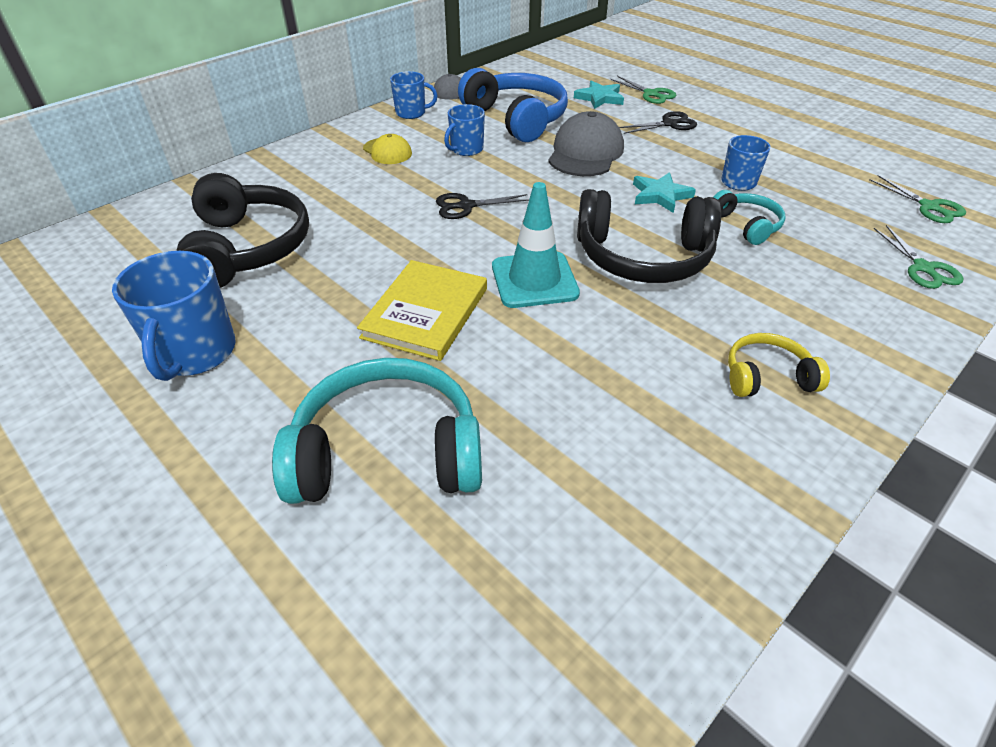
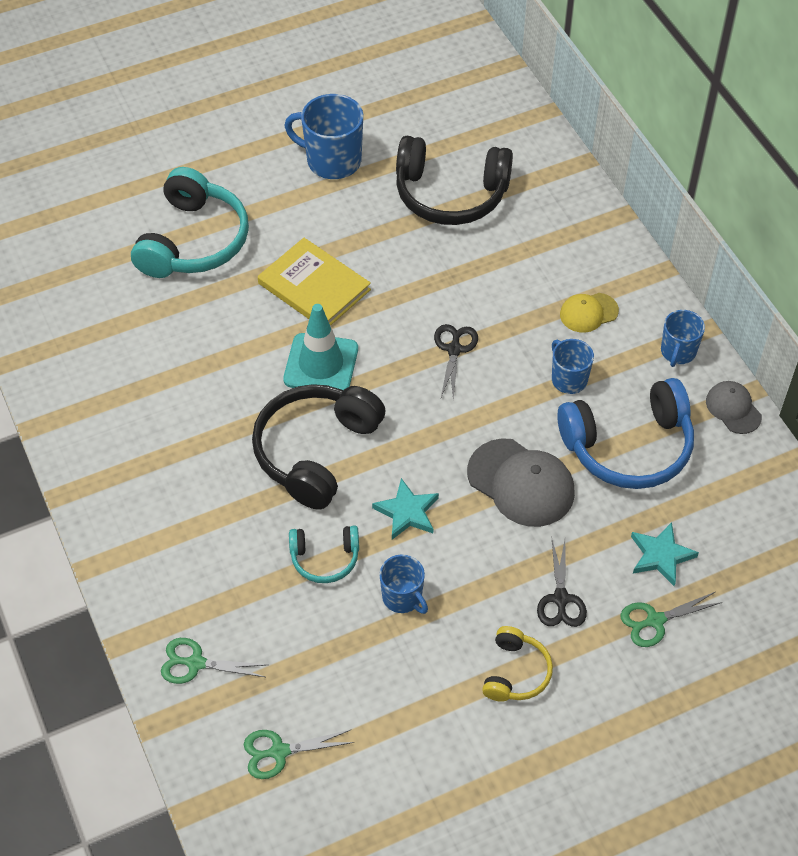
camera: 110 degrees right, 10 degrees up
yellow headphones [728,333,830,397] -> yellow headphones moved to [482,626,553,702]

